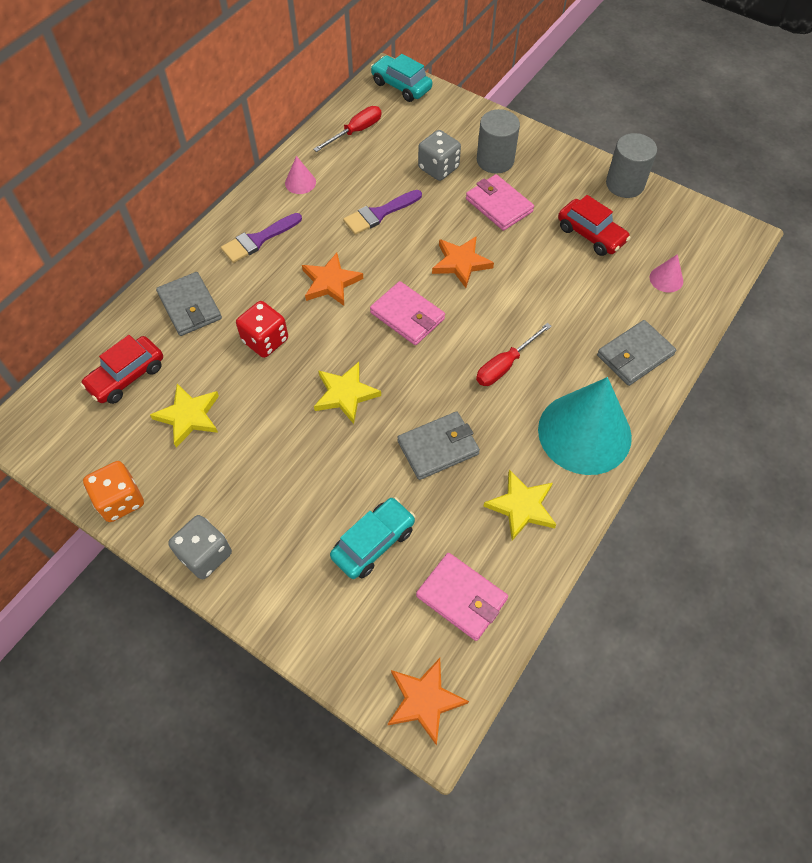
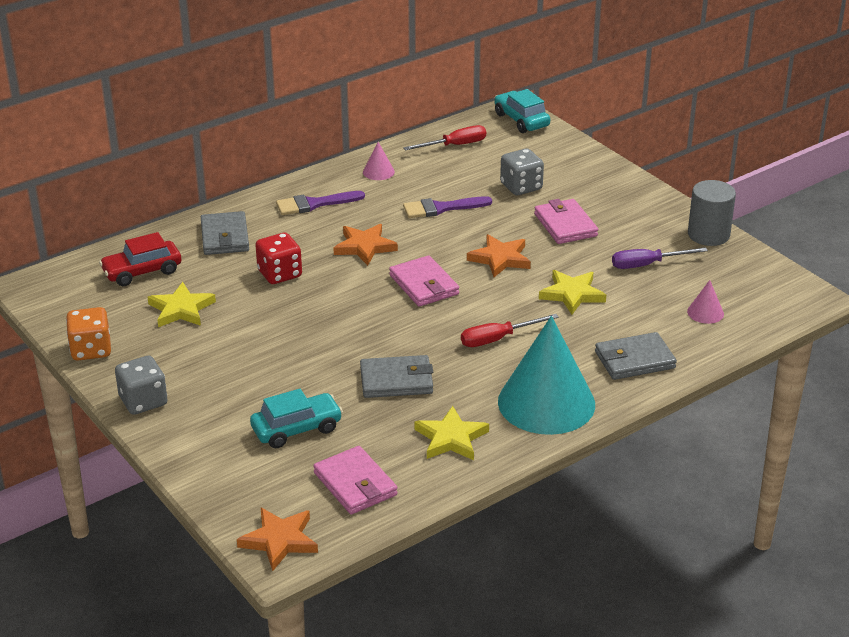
camera: 20 degrees right, 25 degrees down
yellow star [314,362,381,424] -> yellow star moved to [539,270,606,314]
grey cylinder [477,109,520,174] -> none
red car [558,195,631,256] -> purple screwdriver [612,247,708,269]

